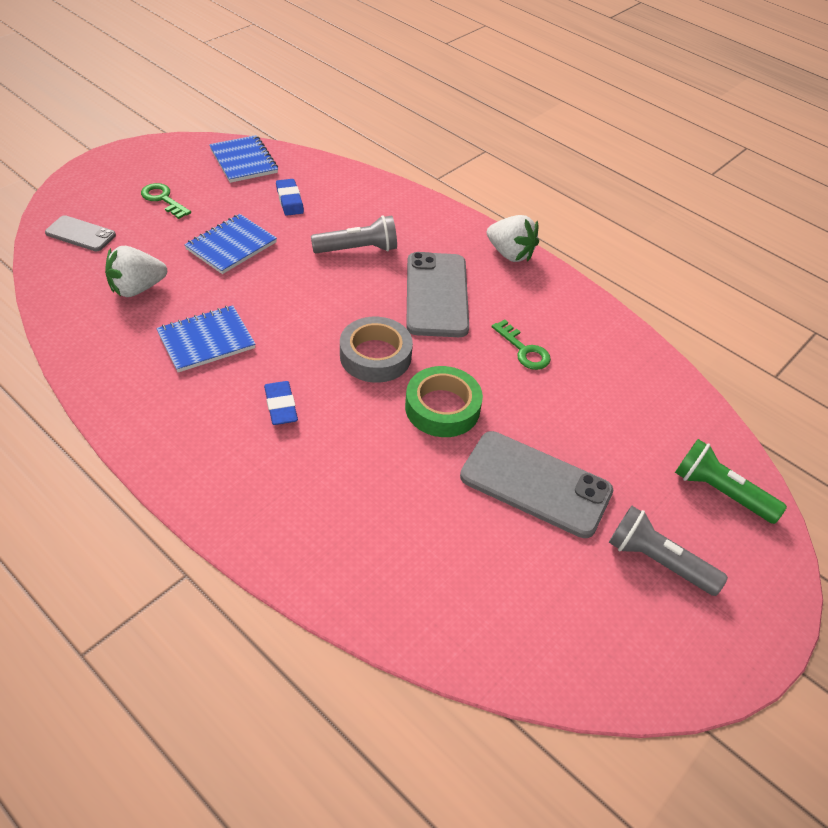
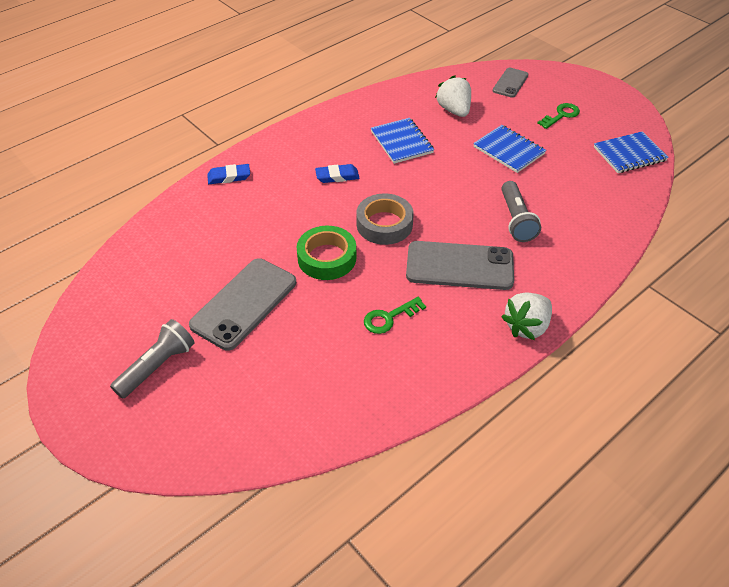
camera: 100 degrees right, 0 degrees up
blue eraser [276,179,304,216] -> blue eraser moved to [207,164,250,184]
green flashlight [675,439,787,524] -> none

